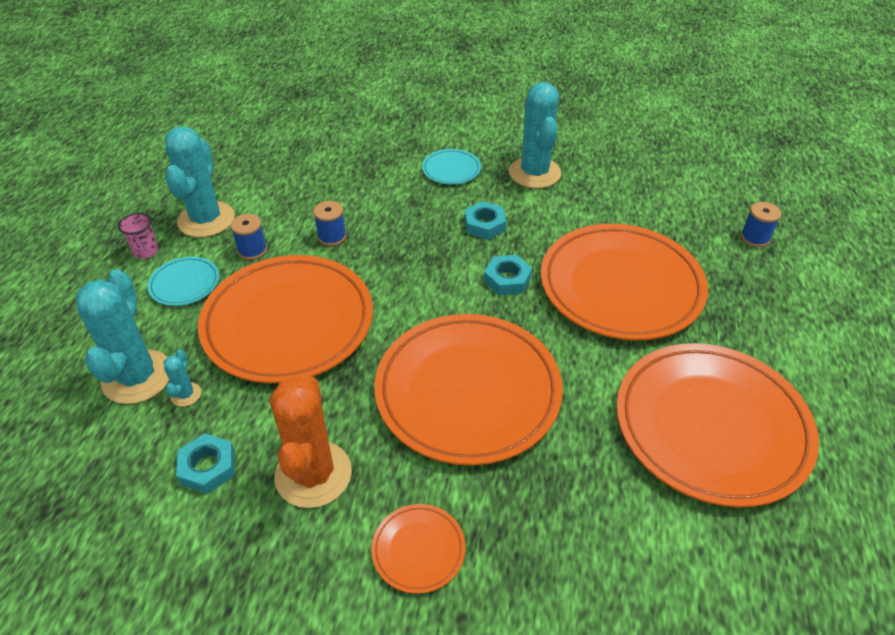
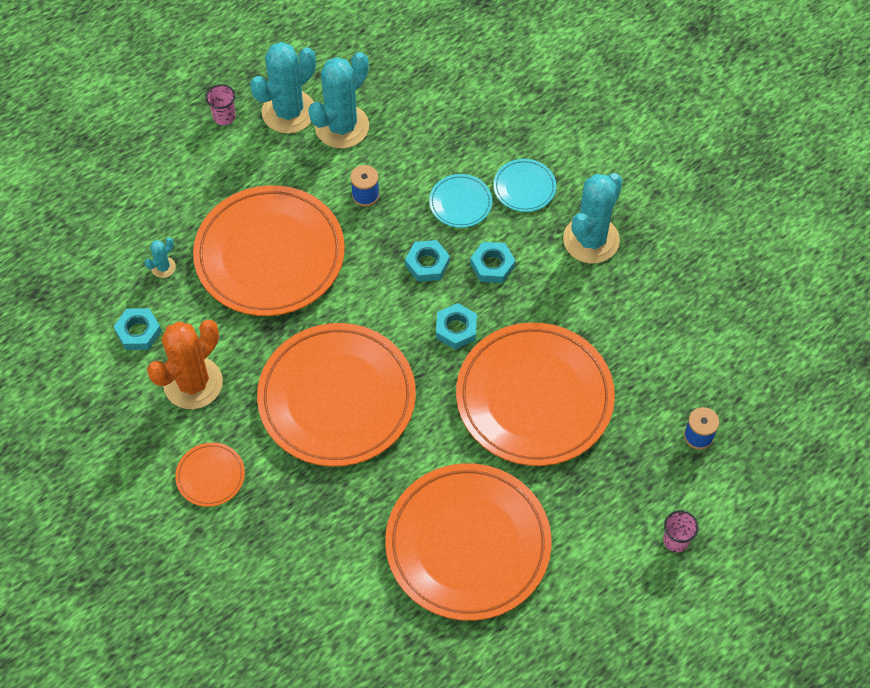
camera: 40 degrees right, 15 degrees up
turquoise cactus [76,269,169,404] -> turquoise cactus moved to [308,52,369,149]
turquoise plate [148,257,219,306] -> turquoise plate moved to [429,174,492,228]
blue spool [231,214,267,260] -> none
none -> turquoise nut [405,240,450,282]
none -> pink cup [663,510,699,552]

